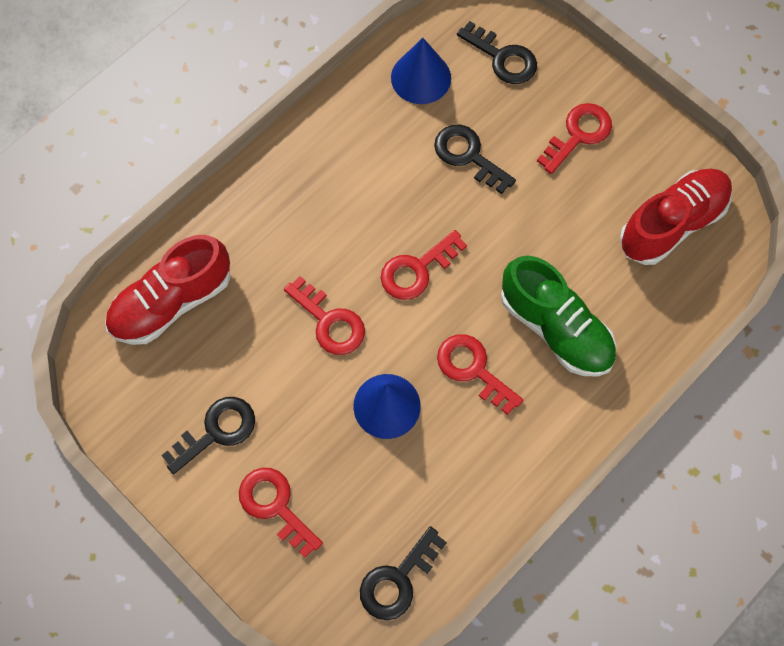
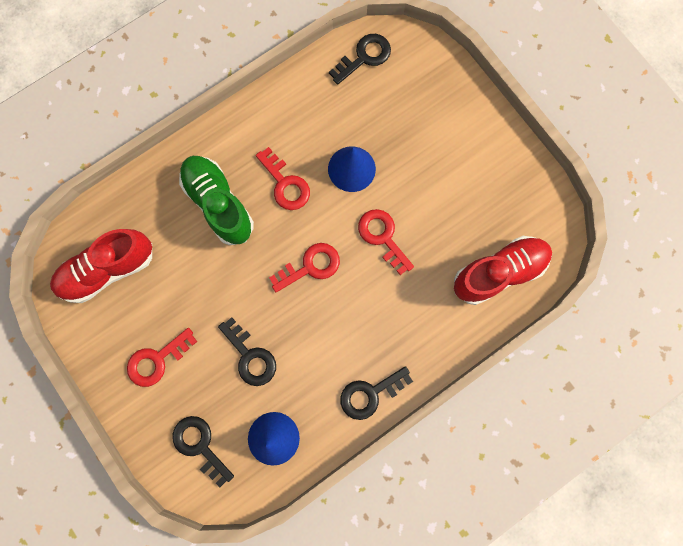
camera: 170 degrees left, 10 degrees up
black key [161,397,255,474] -> black key moved to [340,366,413,420]
red key [239,468,323,558] -> none

